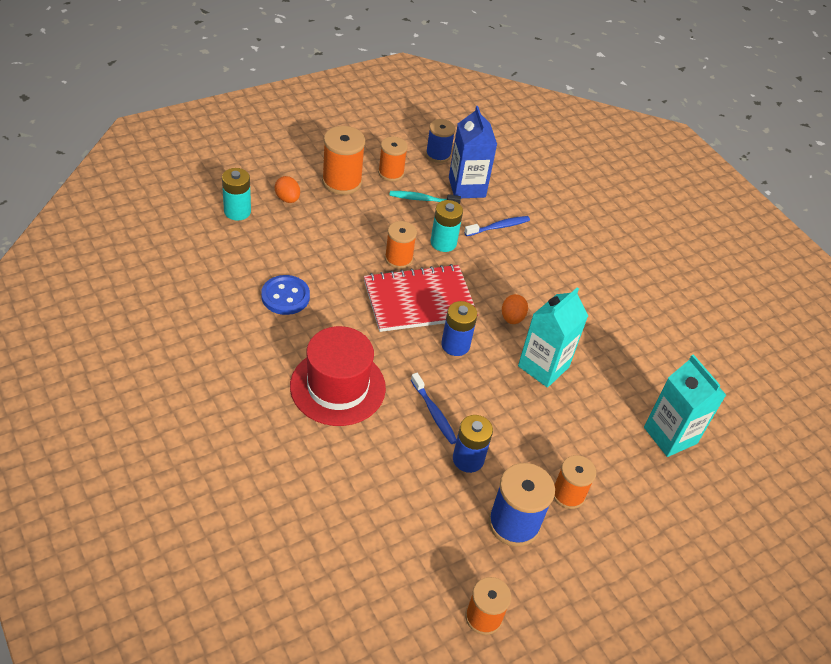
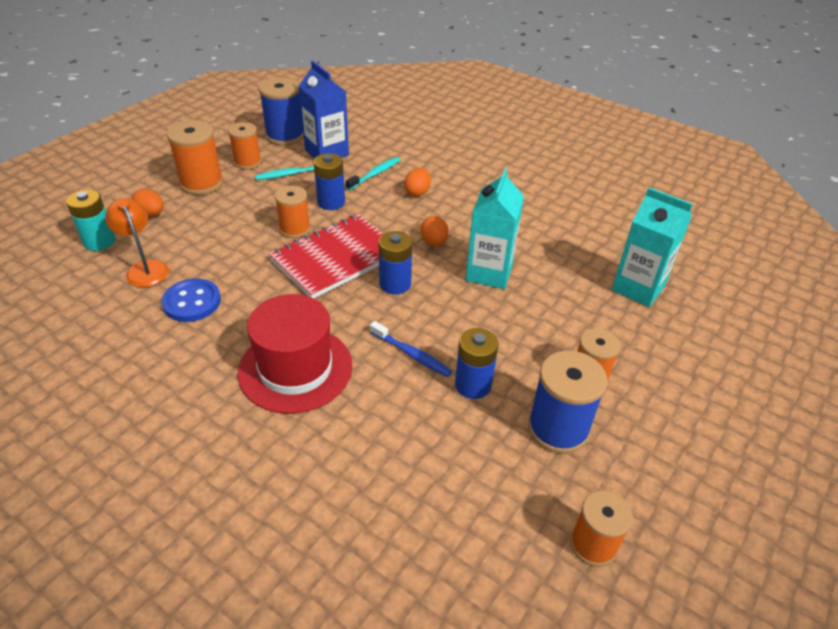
camera: 20 degrees left, 5 degrees down
blue spool [426,119,455,163] -> blue spool [258,77,304,145], size x1.50
turquoise battery [431,200,463,252] -> blue battery [314,153,345,210]
blue toothbrush [464,216,530,236] -> turquoise toothbrush [346,157,400,190]
none -> orange lamp [105,198,169,287]
none -> orange egg [404,168,431,197]

